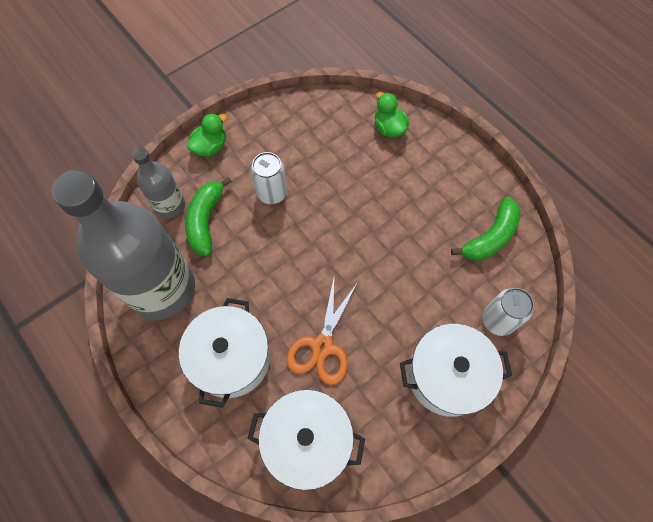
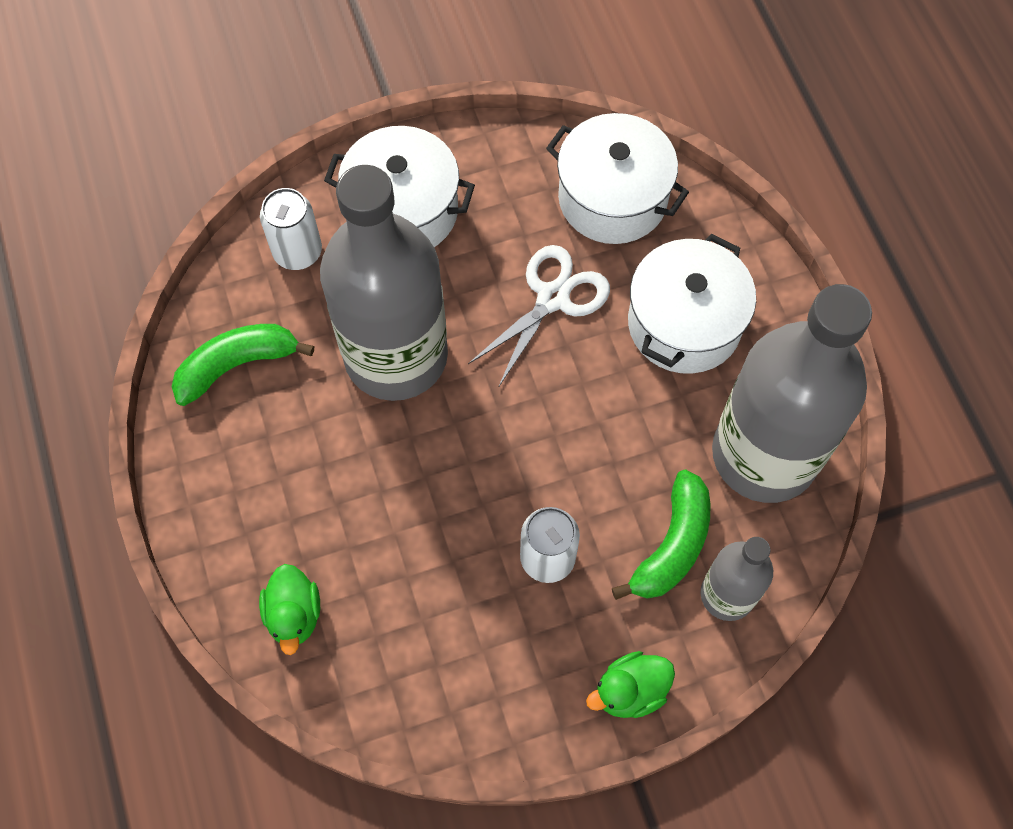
camera: 160 degrees left, 0 degrees up
orange scissors [287,278,358,385] -> white scissors [468,245,610,388]
none -> grey bottle [320,165,448,401]

